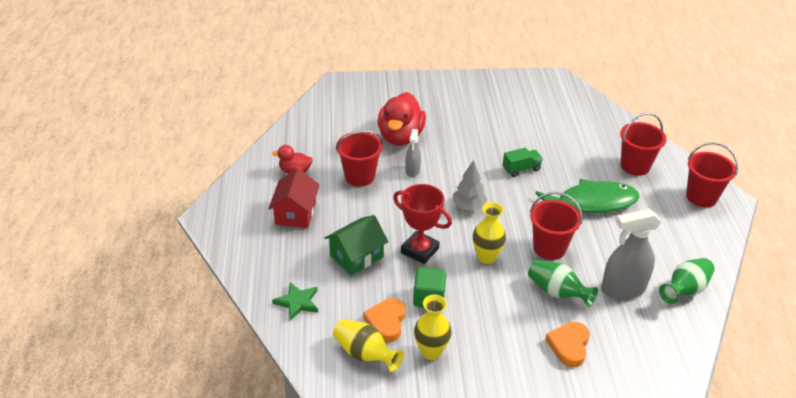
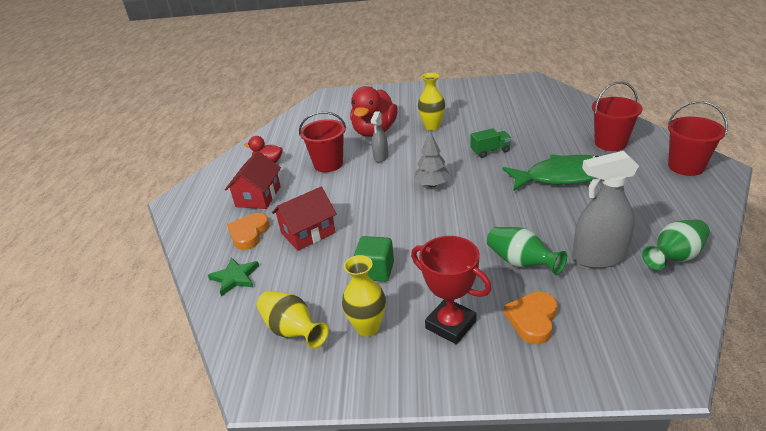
camera: 10 degrees right, 5 degrees down
green house [325,215,388,276] -> red house [272,187,337,251]
orange heart [363,298,406,342] -> orange heart moved to [227,213,270,250]
red trophy [393,184,452,264] -> red trophy moved to [411,236,492,344]
yellow vase [473,202,506,264] -> yellow vase moved to [418,73,445,130]
red bucket [530,192,583,260] -> none

